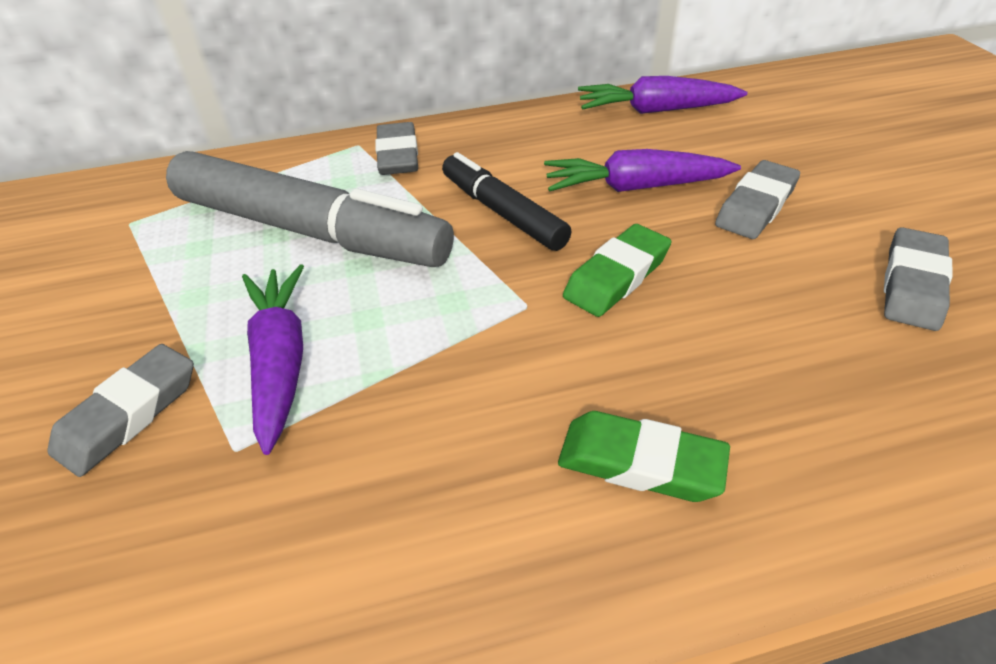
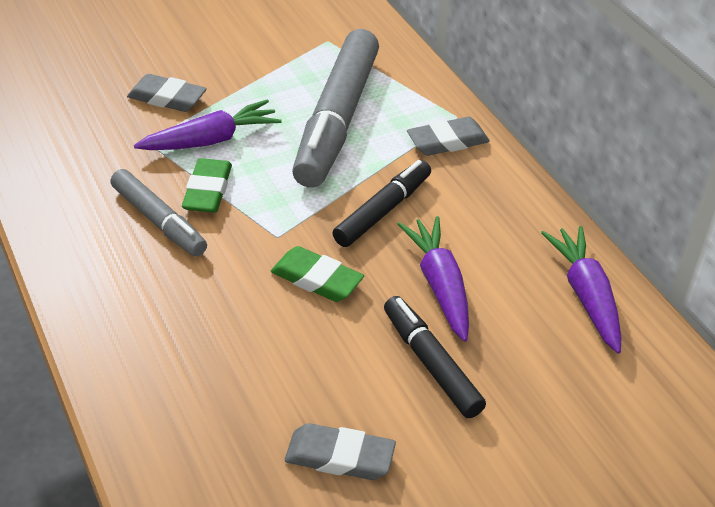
camera: 75 degrees right, 0 degrees up
green eraser [558,411,730,502] -> green eraser moved to [182,158,232,213]
grey eraser [715,160,800,239] -> black marker [384,296,486,418]
none -> grey marker [110,169,207,257]

